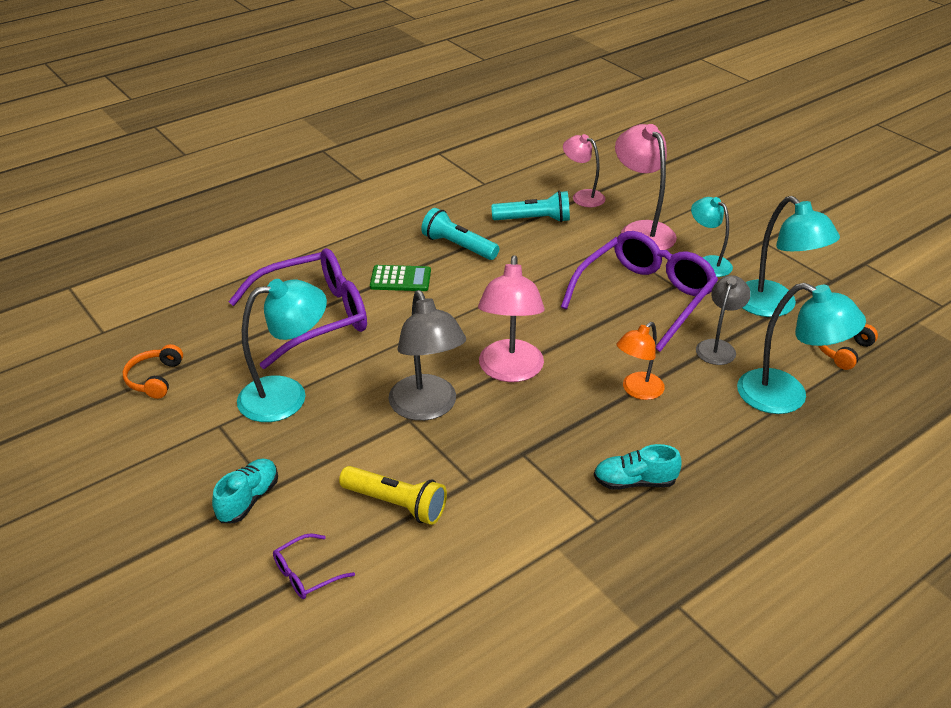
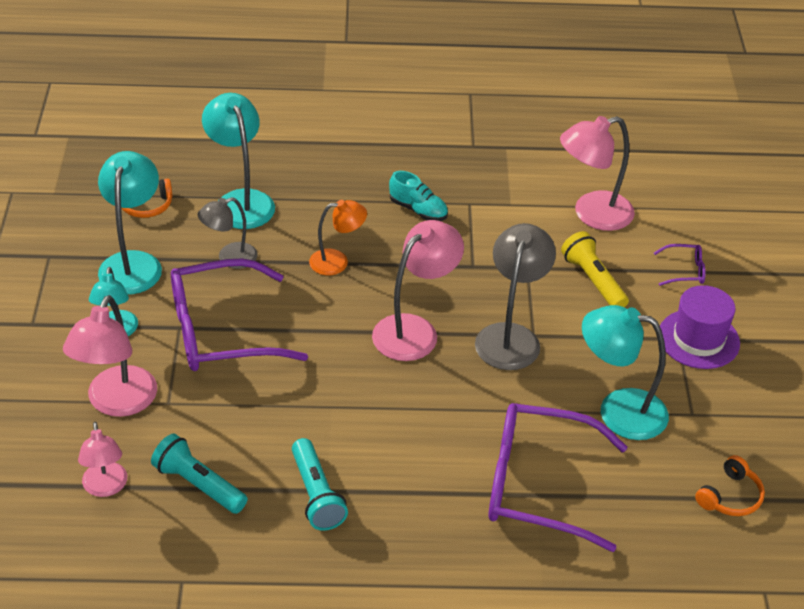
camera: 145 degrees left, 5 degrees up
turquoise shoe [212,458,278,523] -> purple hat [660,285,740,369]
green calculator [370,265,431,291] -> none
none -> pink lamp [560,116,635,231]

